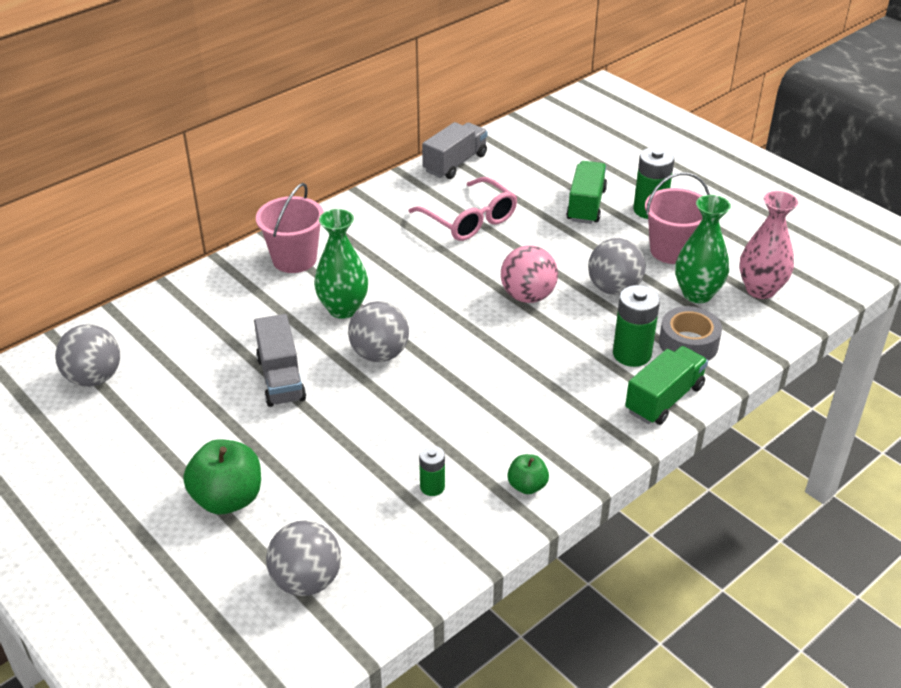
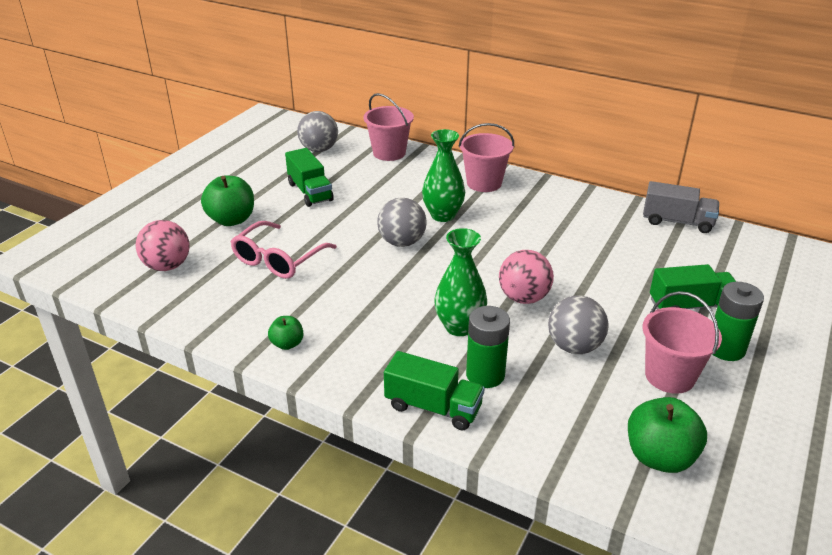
camera: 70 degrees right, 5 degrees down
grey truck [254,314,306,407] -> none
grey ball [266,521,341,596] -> pink ball [135,220,190,271]
pink glasses [408,177,517,241] -> pink glasses moved to [230,221,337,279]
green battery [419,446,445,496] -> none
grey tape [659,306,722,361] -> none
green vase [675,195,731,303] -> green vase moved to [434,228,487,336]
pink vase [739,191,798,299] -> green apple [628,397,707,473]
none -> green truck [285,148,334,207]
none -> pink bucket [363,93,414,161]

